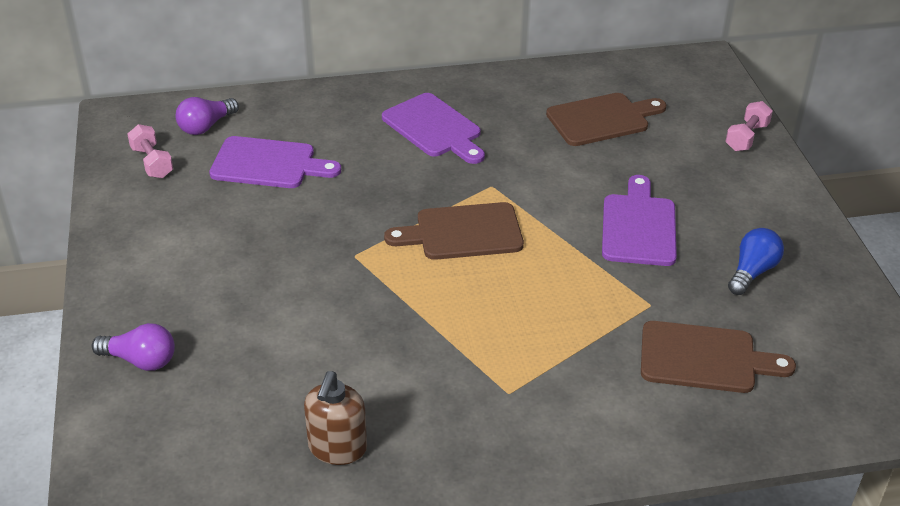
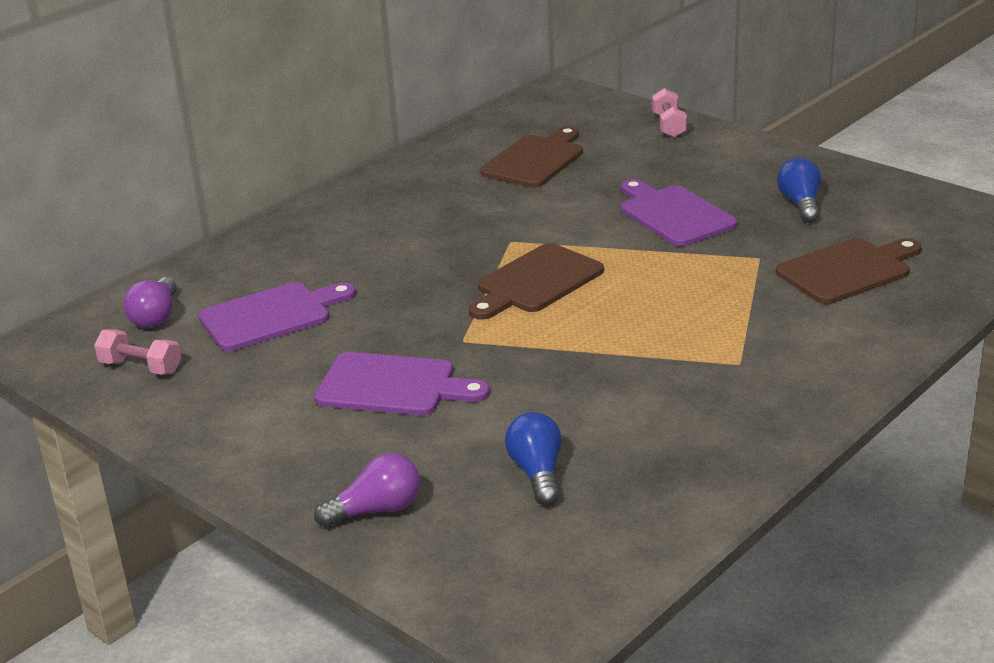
camera: 35 degrees left, 10 degrees down
brown soap dispenser [304,371,367,465] -> none
purple cutting board [382,93,485,164] -> purple cutting board moved to [314,352,490,416]
none -> blue light bulb [505,412,562,505]

